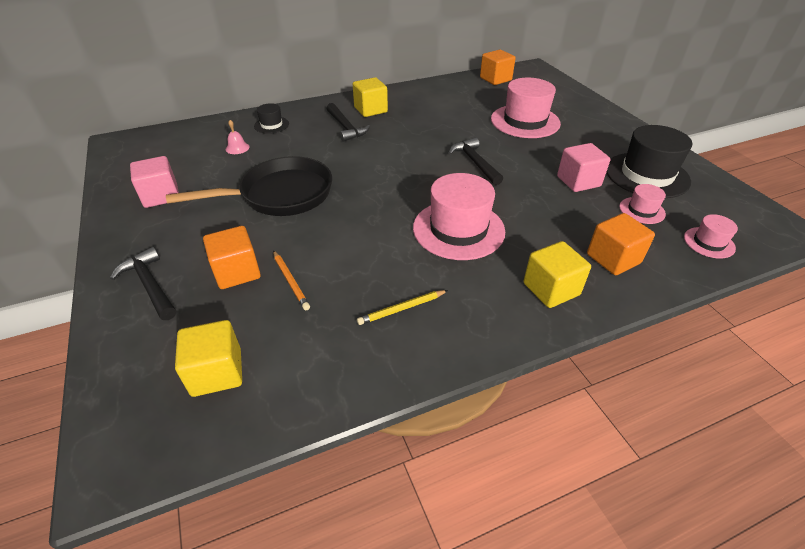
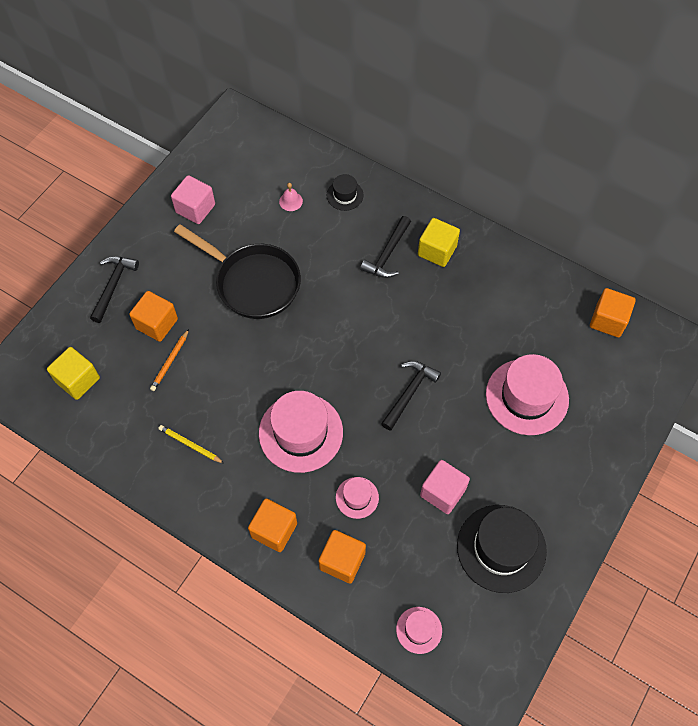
camera: 55 degrees right, 20 degrees up
yellow cube [524,241,591,308] -> orange cube [248,499,297,552]
pink hat [619,184,666,224] -> pink hat moved to [336,477,379,519]

